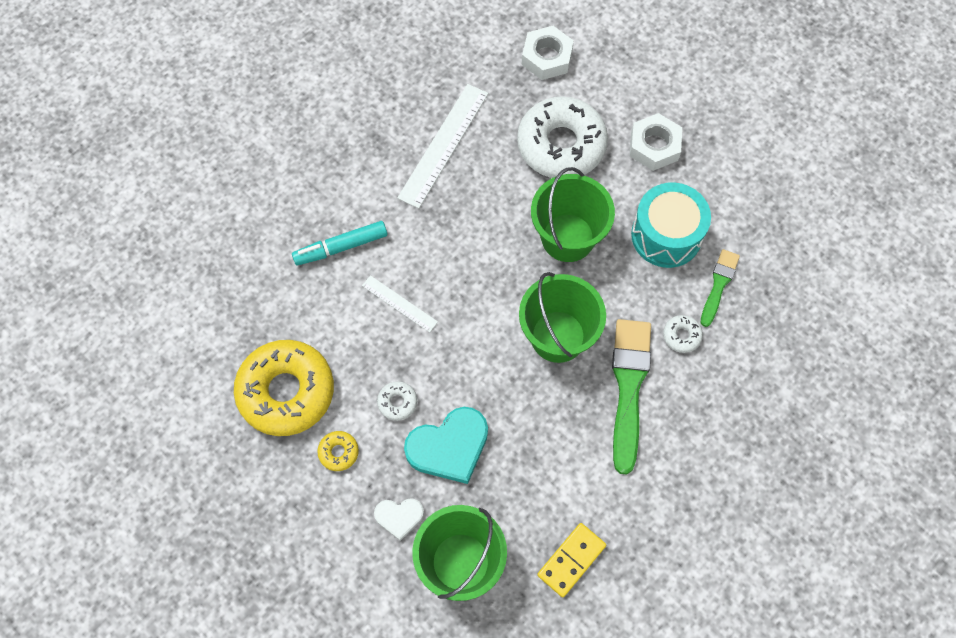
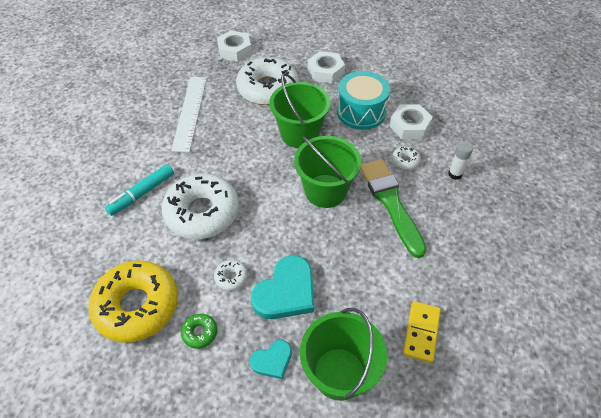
camera: 25 degrees left, 15 degrees down
yellow donut [317,431,359,471] -> green donut [181,314,217,349]
white ruler [362,275,438,332] -> white donut [161,174,239,239]
white heart [374,498,424,541] -> turquoise heart [250,340,292,379]
green brush [701,249,740,327] -> white nut [389,105,433,139]
none -> white glue stick [448,141,473,180]

